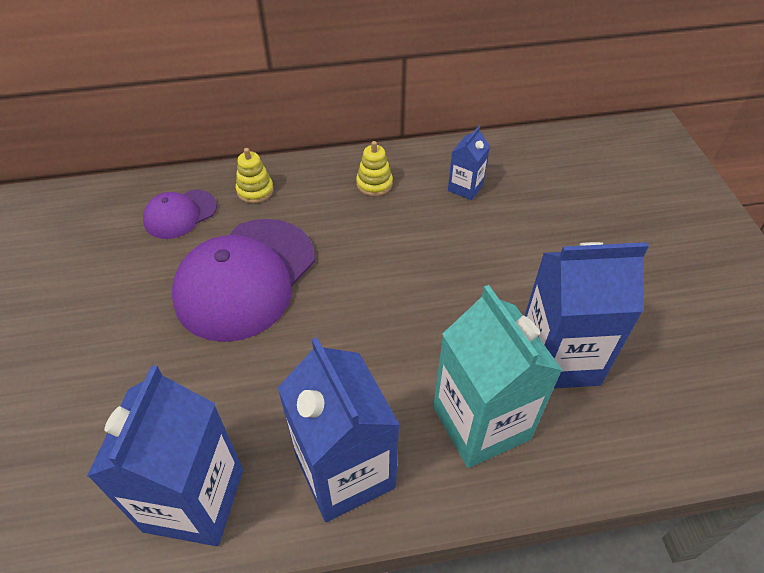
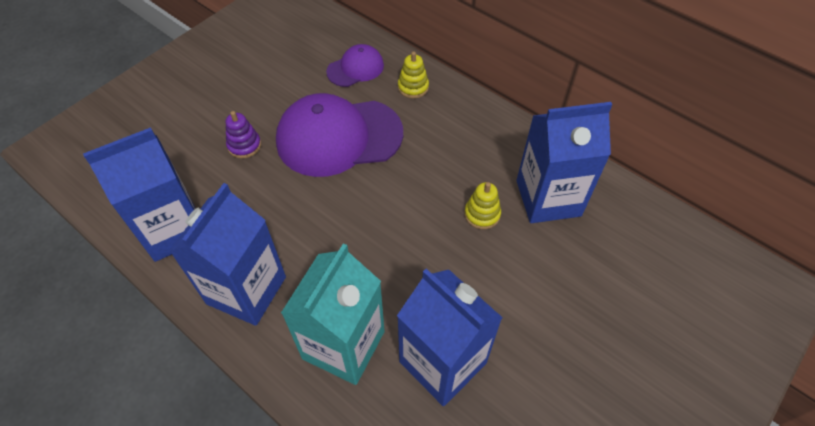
camera: 50 degrees right, 5 degrees up
purple cap [143,190,217,239] -> purple cap turned 135 degrees clockwise [326,44,384,87]
yellow stacking toy [356,141,393,196] -> yellow stacking toy moved to [464,182,501,229]
blue carton [448,126,490,200] -> blue carton [516,102,612,223], size x2.03
none -> purple stacking toy [226,111,261,159]

